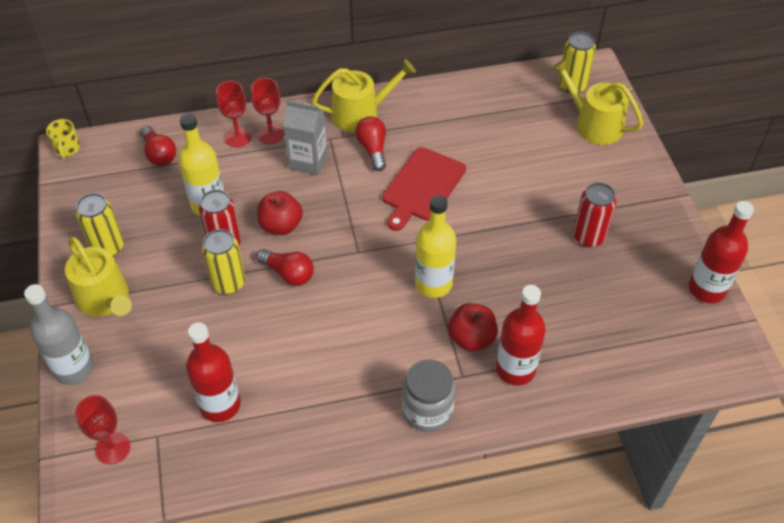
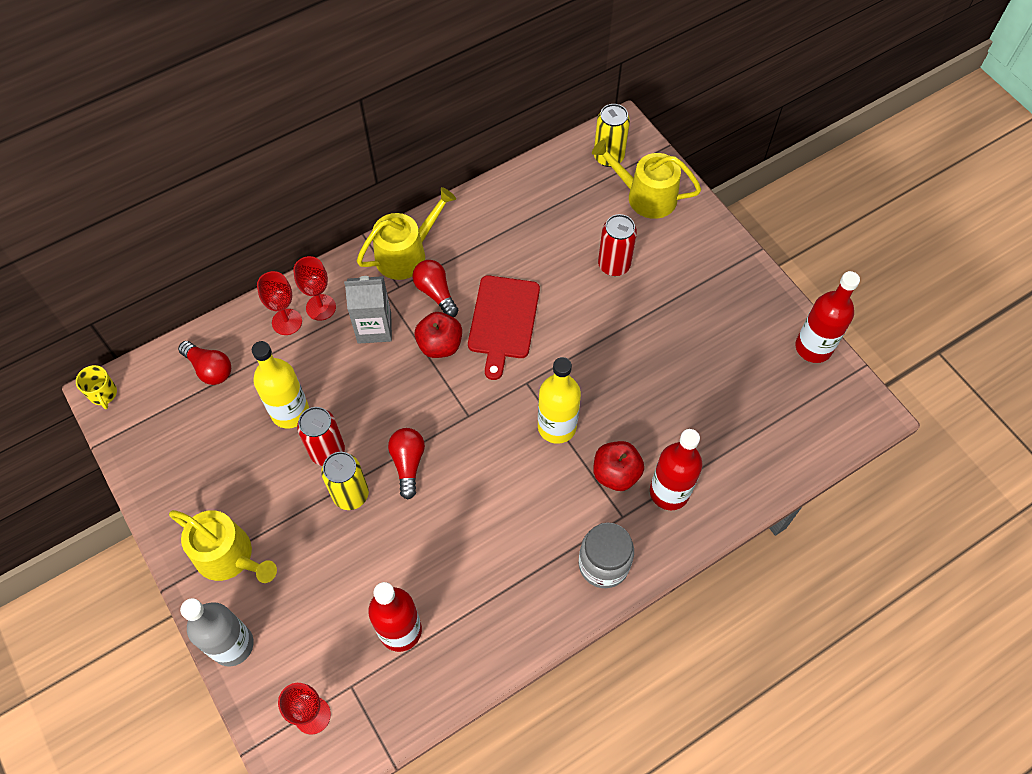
camera: 20 degrees left, 10 degrees up
yellow can [76,193,124,256] -> none
red light bulb [256,249,314,286] -> red light bulb turned 105 degrees counterclockwise [388,428,425,499]
red apple [257,191,303,235] -> red apple moved to [415,312,462,358]
red can [573,183,617,247] -> red can moved to [598,214,637,276]

